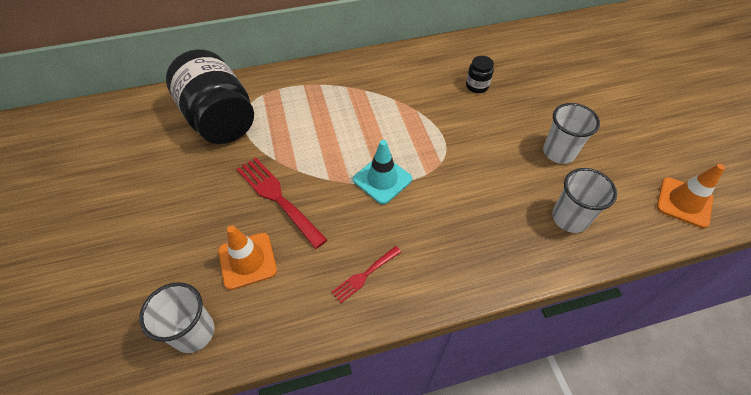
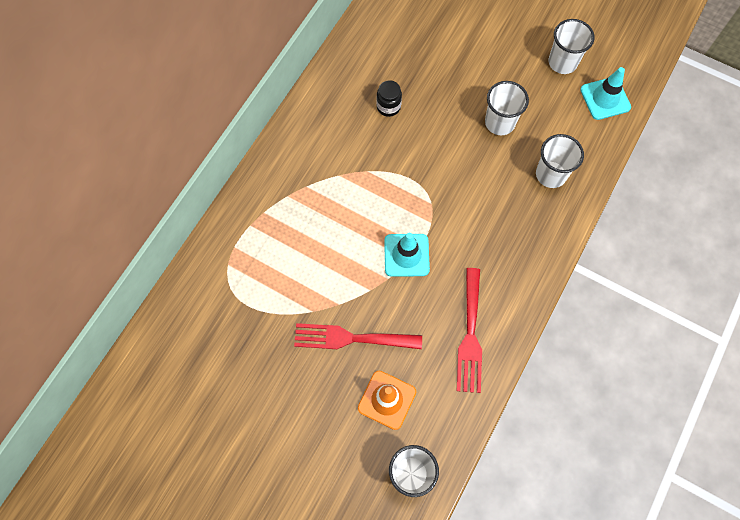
camera: 45 degrees left, 15 degrees up
black jar [166,49,254,144] -> none
red fork [331,246,401,303] -> red fork [457,268,482,393], size x1.78
orange traffic cone [657,164,725,228] -> turquoise traffic cone [580,67,631,120]
none -> white cup [548,19,594,74]

